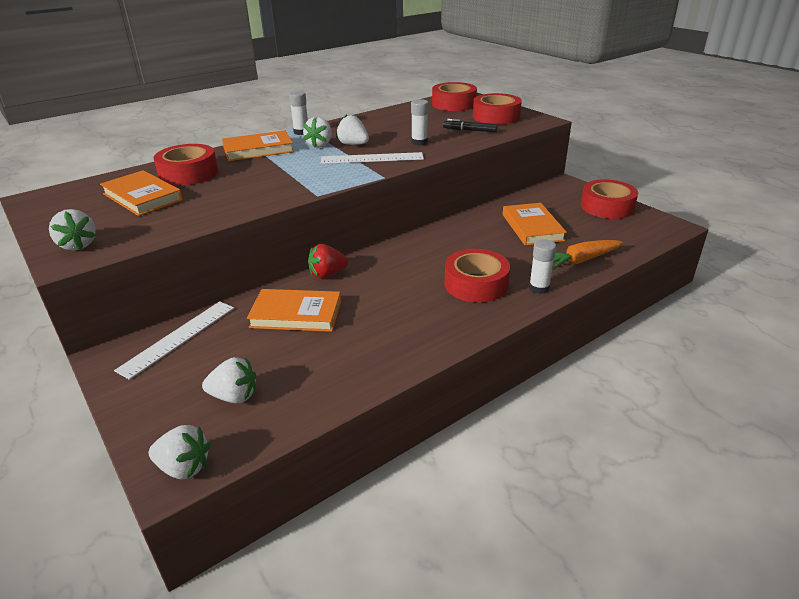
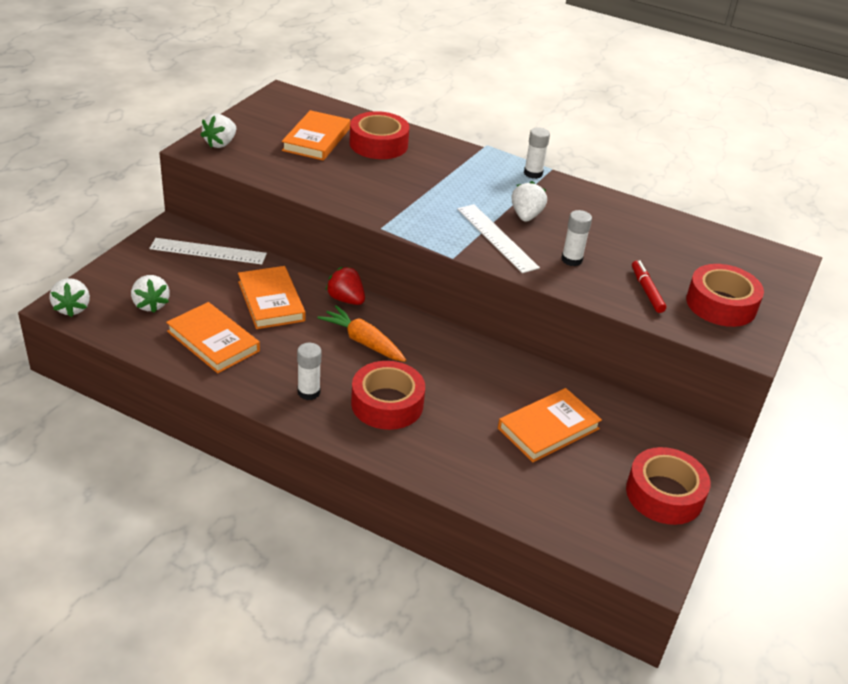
camera: 60 degrees right, 5 degrees up
orange book [222,130,294,161] -> orange book moved to [166,302,260,373]
white strawberry [303,117,332,148] -> none
red tape [432,82,477,111] -> none
black marker [443,119,498,132] -> red marker [632,260,666,313]
white glue stick [529,239,556,294] -> white glue stick moved to [297,343,321,400]
orange carrot [552,240,623,270] -> orange carrot moved to [317,305,406,362]

